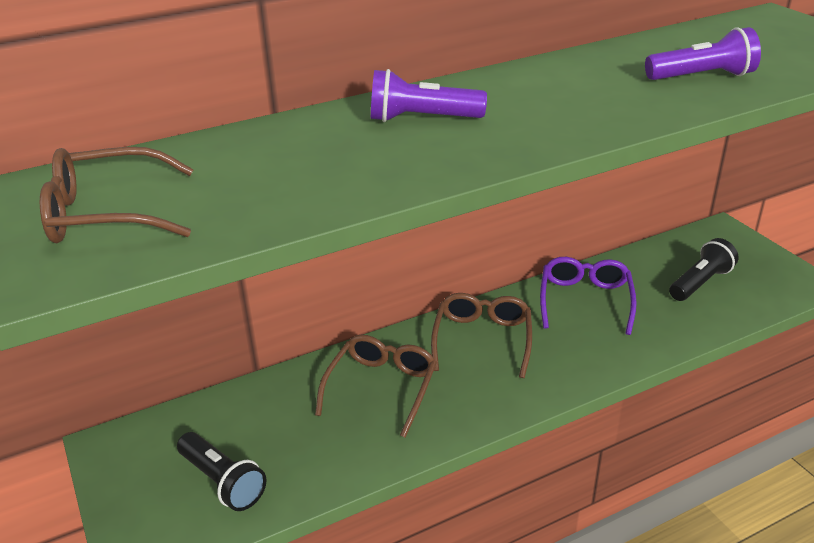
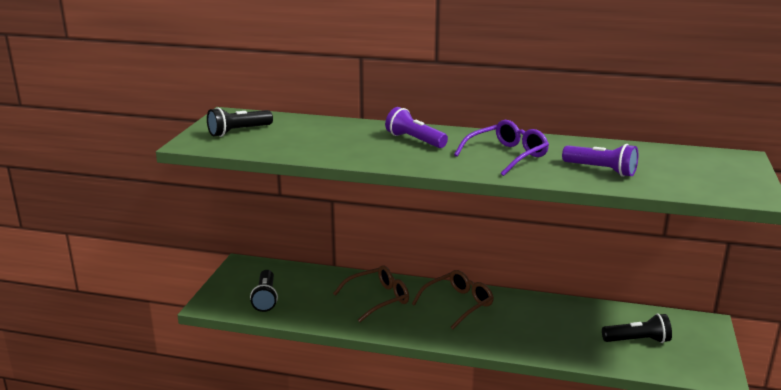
camera: 40 degrees right, 10 degrees down
brown glasses [40,147,194,243] -> black flashlight [207,108,273,137]
purple glasses [540,257,637,335] -> purple glasses moved to [454,120,549,176]

